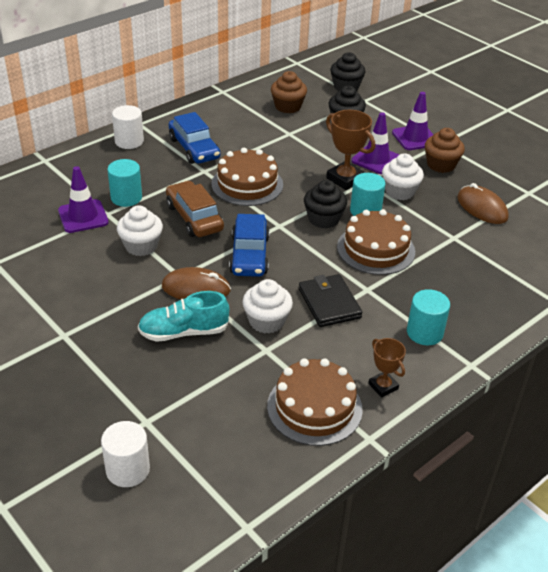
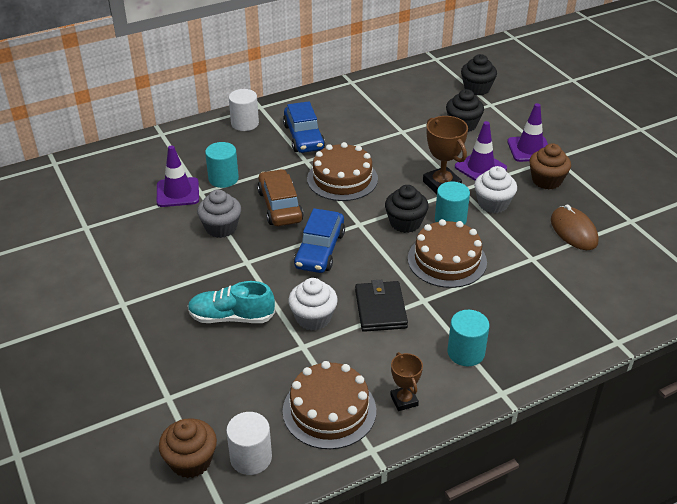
camera: 15 degrees right, 0 degrees up
white cylinder [101,421,150,487] -> white cylinder moved to [226,412,272,475]
white cupcake [117,205,163,256] -> grey cupcake [197,189,241,238]
brown mouse [162,267,231,299] -> none
brown cupcake [271,71,307,113] -> brown cupcake moved to [159,419,217,478]

